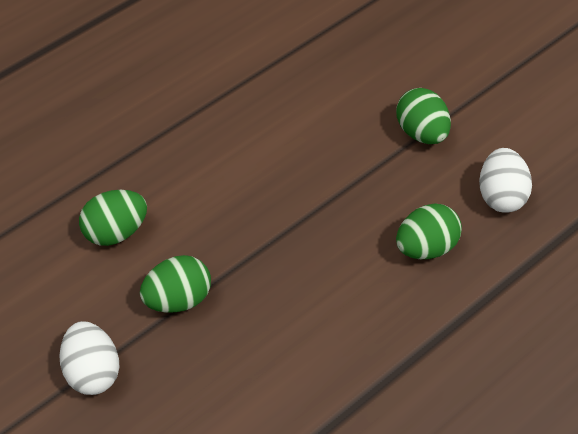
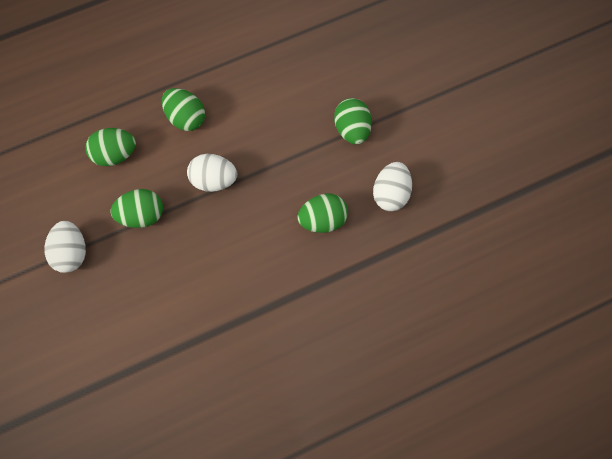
camera: 15 degrees right, 15 degrees up
none -> green egg [162,88,205,131]
none -> white egg [187,154,237,192]

